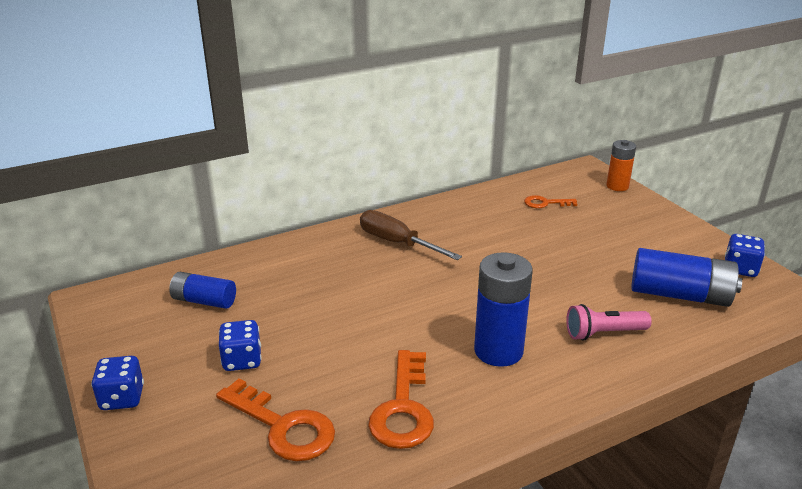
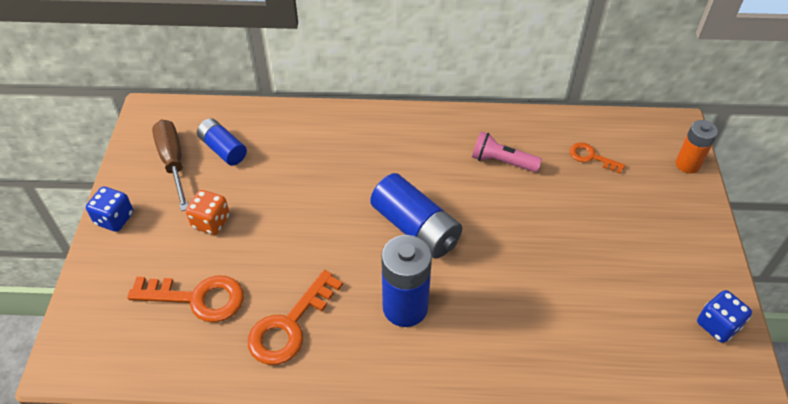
camera: 30 degrees right, 20 degrees up
orange key [216,379,335,461] -> orange key turned 60 degrees counterclockwise [127,275,244,322]
blue dice [219,320,261,371] -> orange dice [186,190,230,235]
brown screwdriver [360,210,462,260] -> brown screwdriver moved to [152,120,188,211]
pink flashlight [566,304,652,341] -> pink flashlight moved to [472,132,542,172]
blue battery [631,248,742,307] -> blue battery moved to [370,173,462,259]

